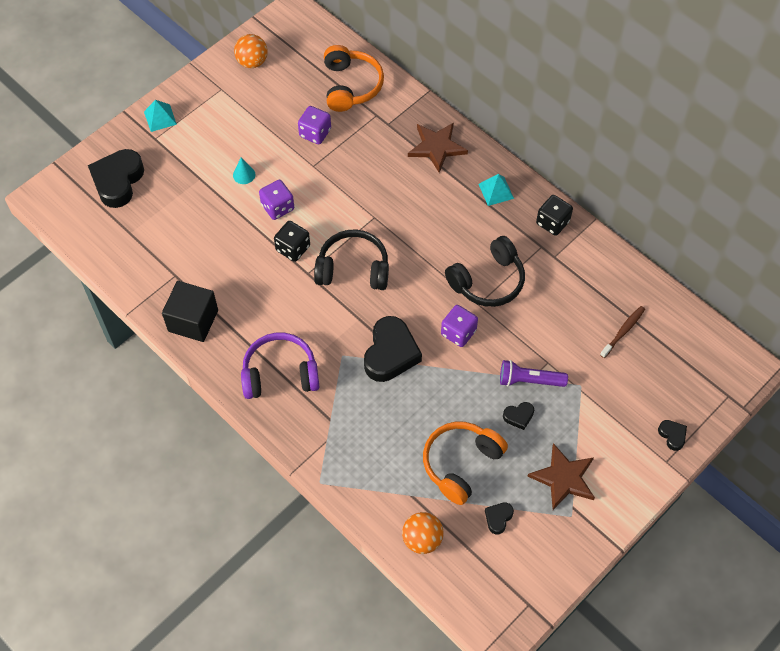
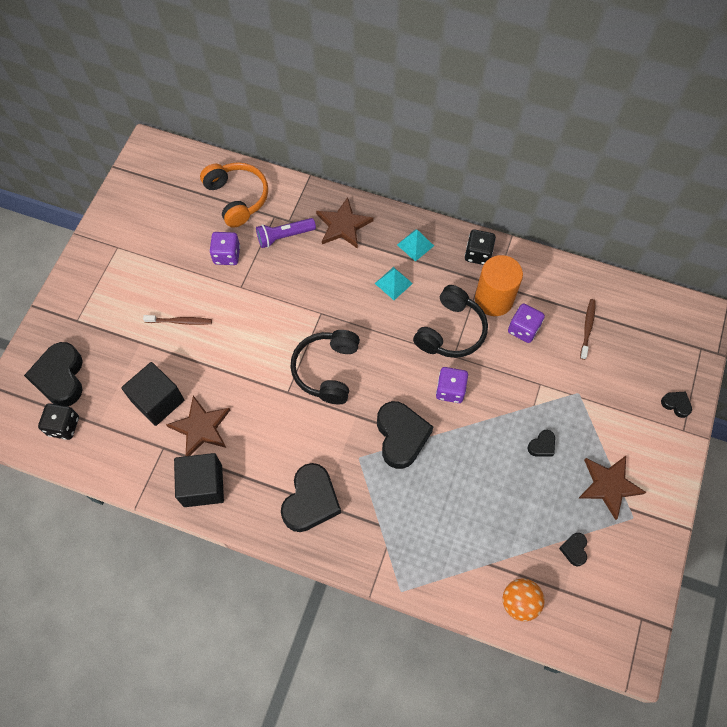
camera: 25 degrees left, 5 degrees up
turquoise pyramid [144,100,177,132] -> turquoise pyramid moved to [375,267,413,300]
turquoise cone [233,157,255,184] -> brown toothbrush [143,315,212,325]
orange ball [234,34,268,68] -> none
purple headphones [241,333,320,399] -> black heart [281,463,341,532]
purple dice [259,180,294,220] -> purple dice moved to [508,303,545,343]
black dice [274,221,310,262] -> black dice moved to [38,403,79,440]
black headphones [314,230,389,290] -> black headphones turned 60 degrees counterclockwise [290,330,360,404]
orange headphones [423,422,508,505] -> none
purple flashlight [500,360,568,387] -> purple flashlight moved to [256,218,316,248]
none -> black cube [121,362,184,426]
none -> brown star [166,395,230,456]
none -> orange cylinder [475,255,523,316]

